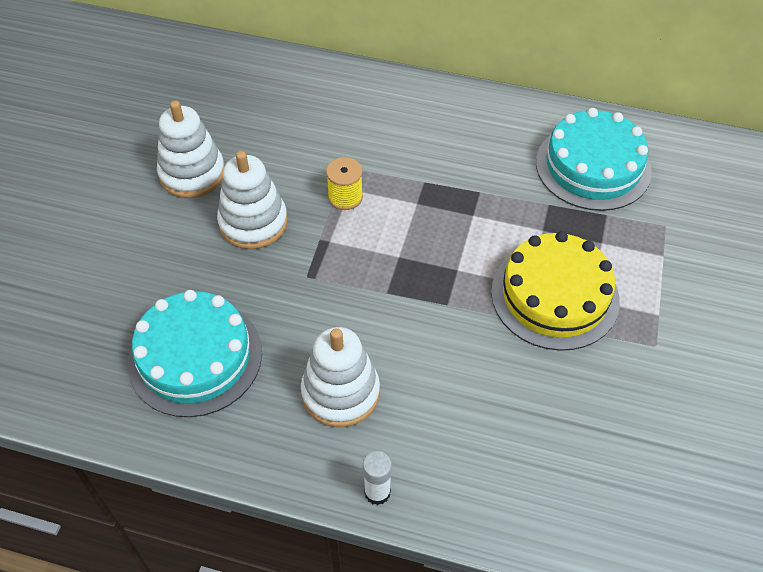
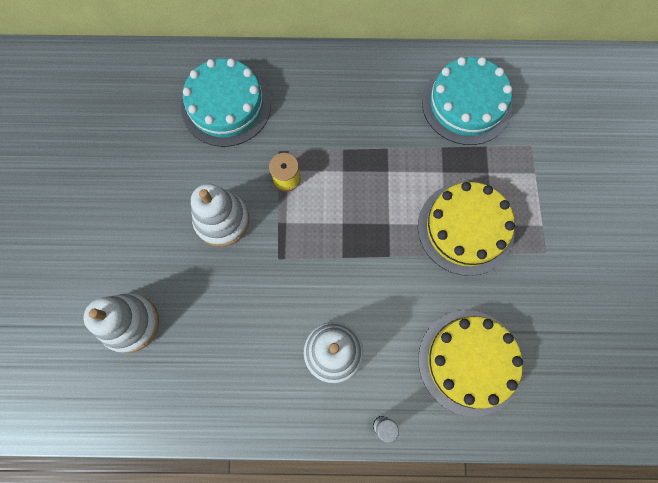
camera: 15 degrees left, 20 degrees up
turquoise cake [128,290,262,417] -> turquoise cake moved to [181,58,271,147]
white stacking toy [157,101,225,198] -> white stacking toy moved to [84,293,159,353]
none -> yellow cake [418,310,523,417]

